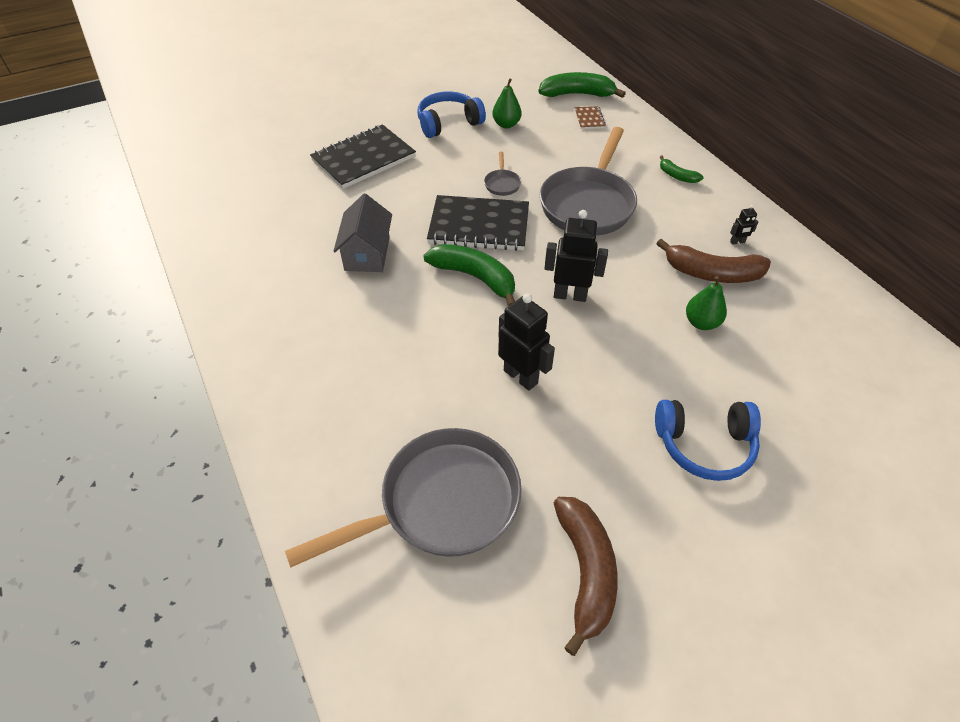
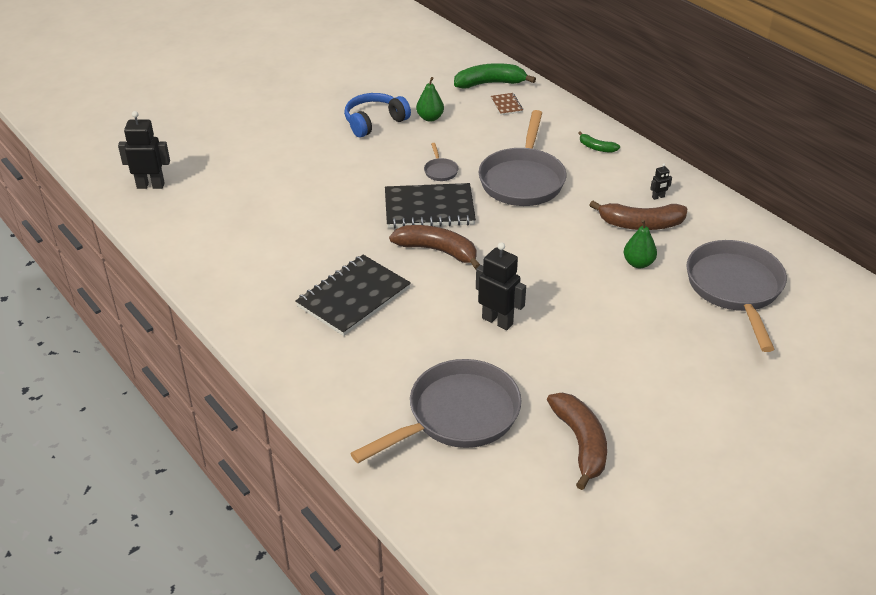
camera: 10 degrees left, 10 degrees down
black notebook [310,124,416,189] -> black notebook moved to [295,255,411,336]
grey house [333,194,392,272] -> none
green banana [423,244,515,306] -> brown banana [389,225,480,269]
black robot [544,210,608,302] -> black robot moved to [118,111,170,189]
blue headphones [655,400,761,481] -> none
none -> grey pan [686,240,787,352]

